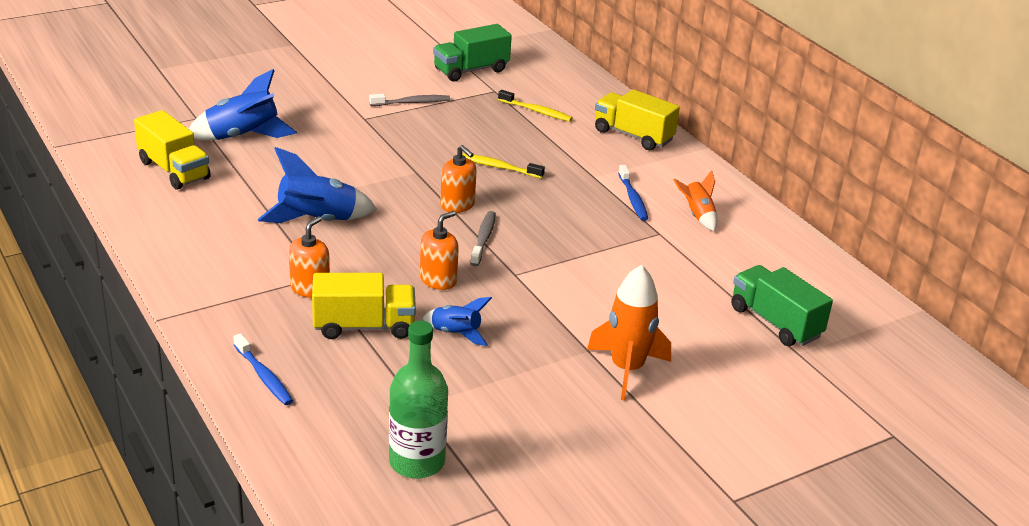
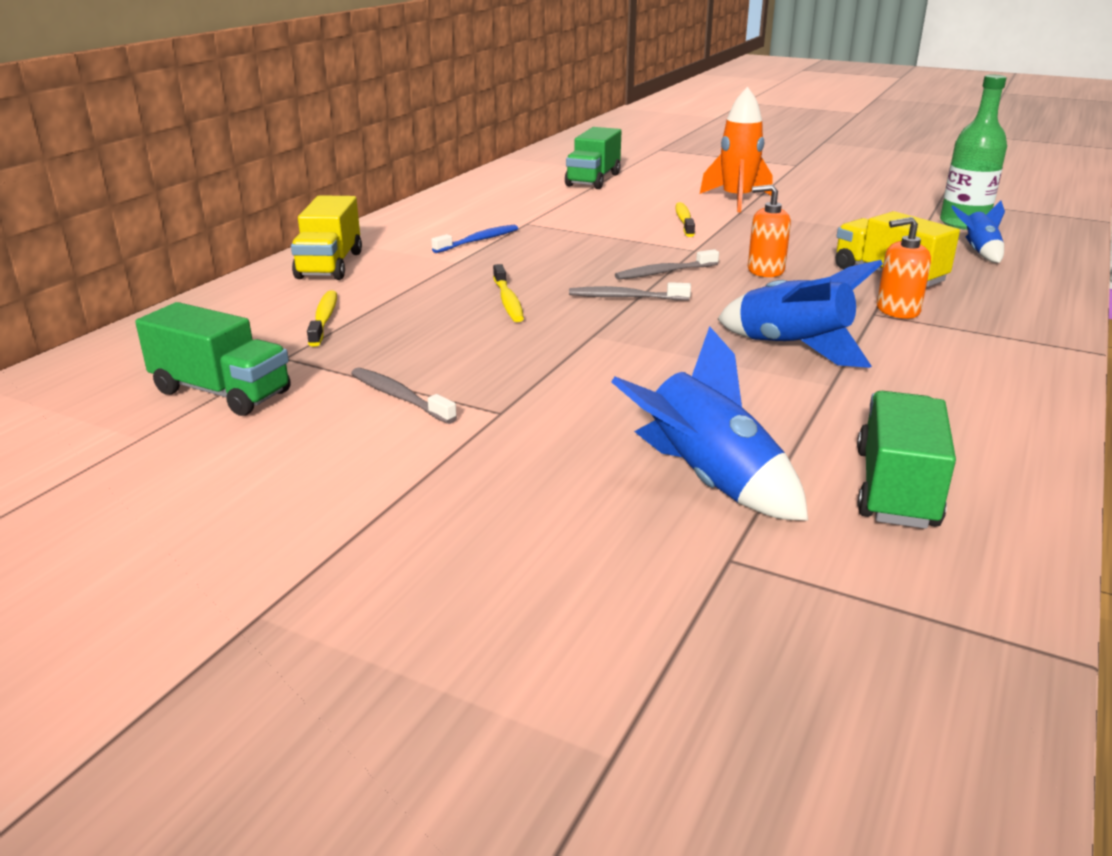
camera: 120 degrees left, 5 degrees down
yellow truck [134,110,211,190] -> green truck [857,391,956,529]
blue toothbrush [233,333,293,405] -> none
blue rocket [423,297,492,346] -> blue rocket moved to [952,200,1005,263]
orange soap dispenser [440,145,477,213] -> grey toothbrush [569,282,691,301]
orange rocket [673,170,717,231] -> none
none -> yellow toothbrush [675,202,695,237]

